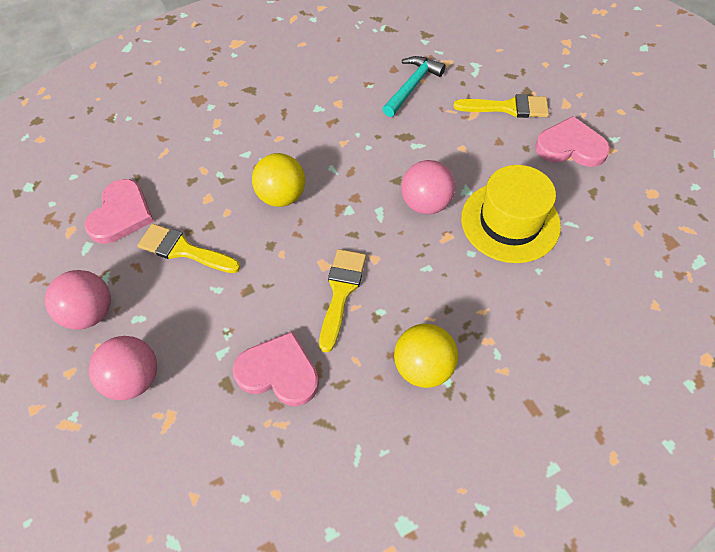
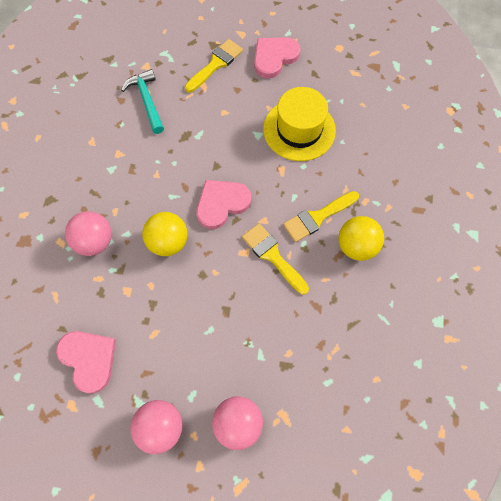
camera: 55 degrees left, 10 degrees up
yellow brush [137,224,241,273] -> yellow brush moved to [283,191,359,242]
pink heart [233,331,319,406] -> pink heart moved to [196,180,251,229]
pink ball [401,160,455,214] -> pink ball moved to [65,211,112,256]

